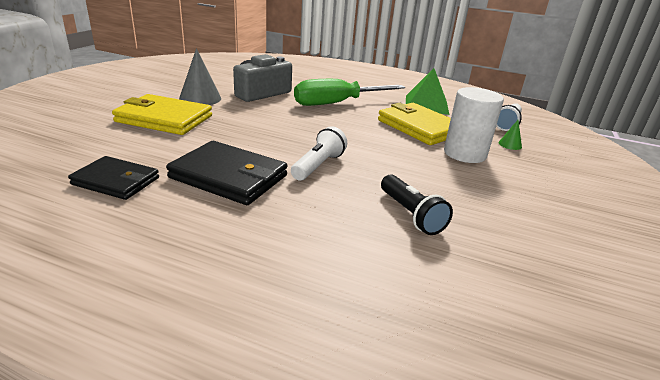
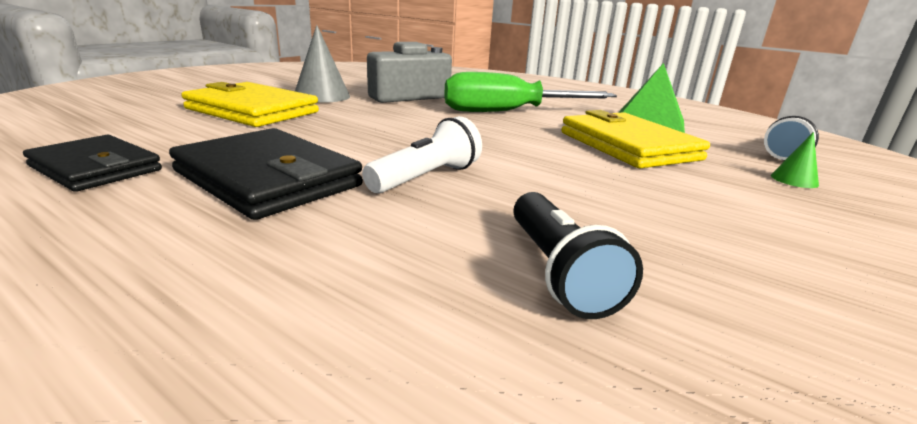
camera: 15 degrees right, 5 degrees down
white cylinder [444,87,504,163] -> none

